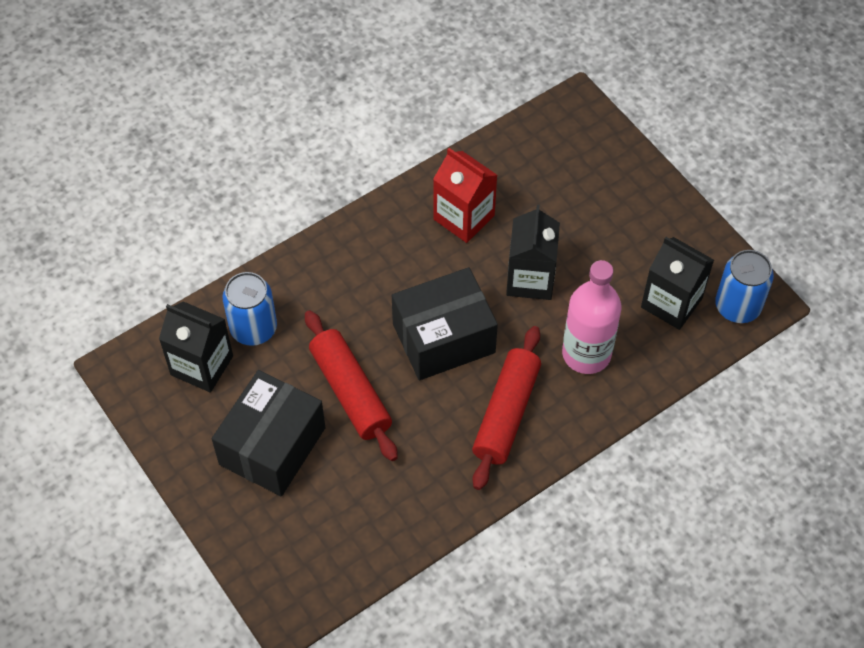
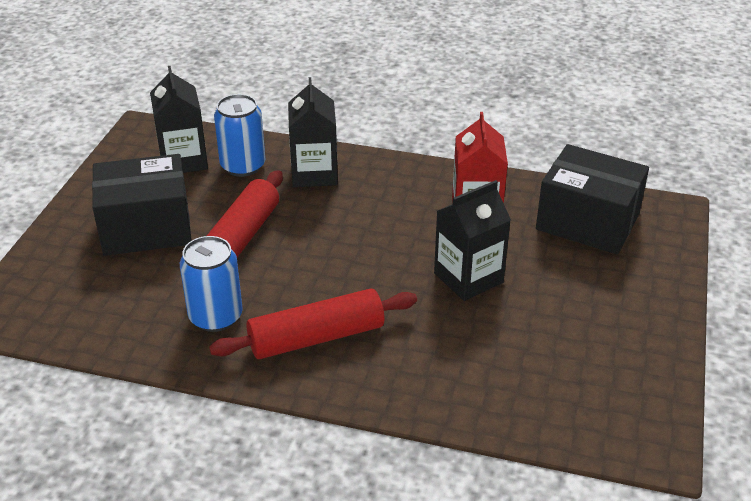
camera: 50 degrees right, 20 degrees down
black box [392,267,498,380] -> black box moved to [536,144,649,255]
pink bottle [562,260,621,374] -> none
black carton [641,237,714,330] -> black carton moved to [288,77,338,187]
blue can [715,250,774,323] -> blue can moved to [180,236,243,332]

